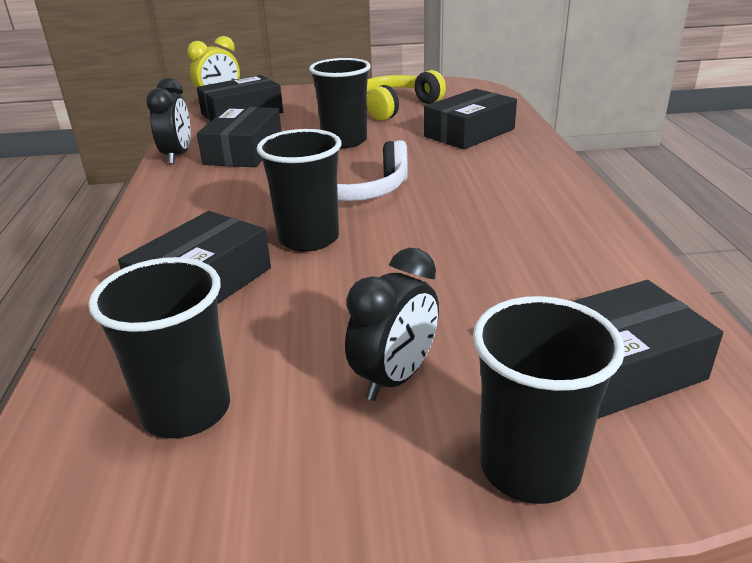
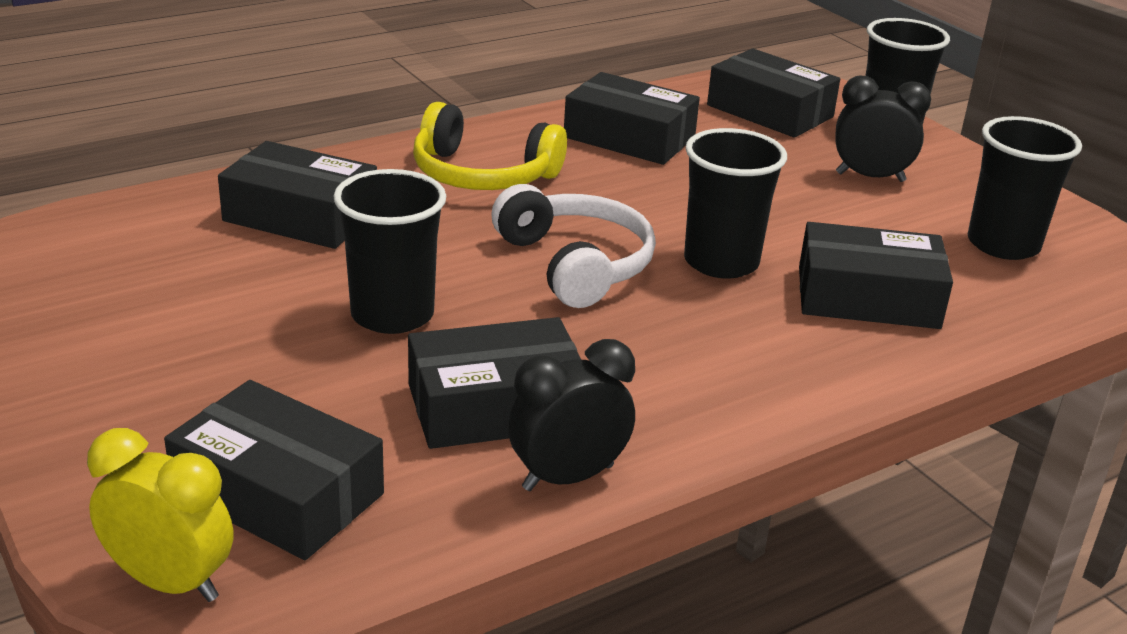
camera: 120 degrees left, 0 degrees up
yellow headphones [367,70,446,121] -> yellow headphones moved to [413,102,567,190]
none -> black box [564,72,700,165]

